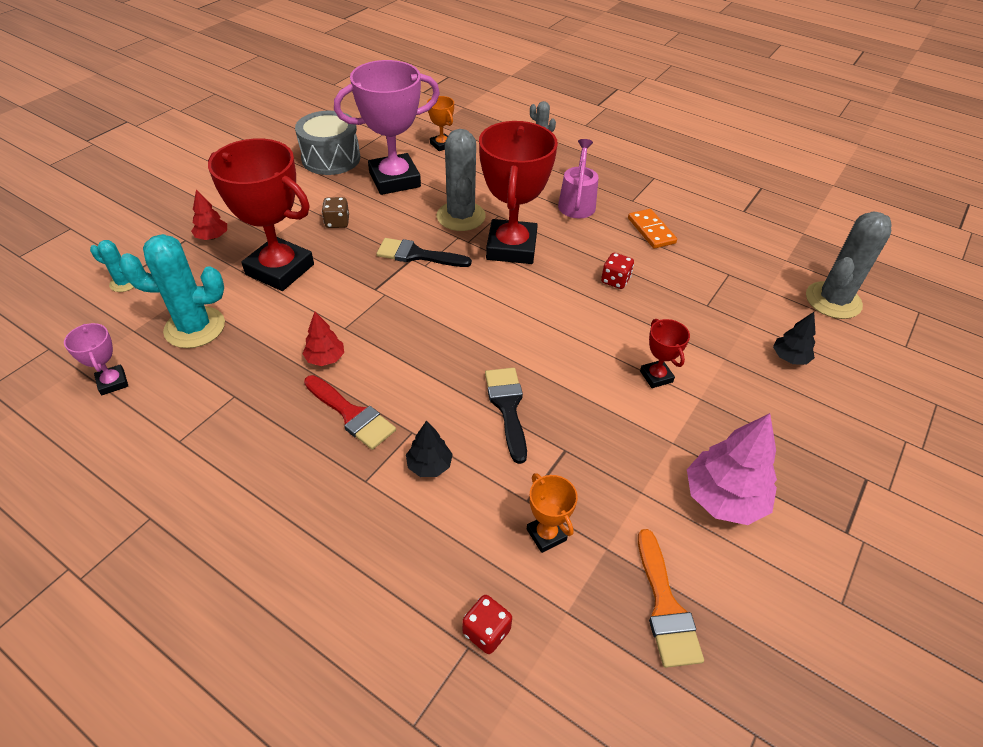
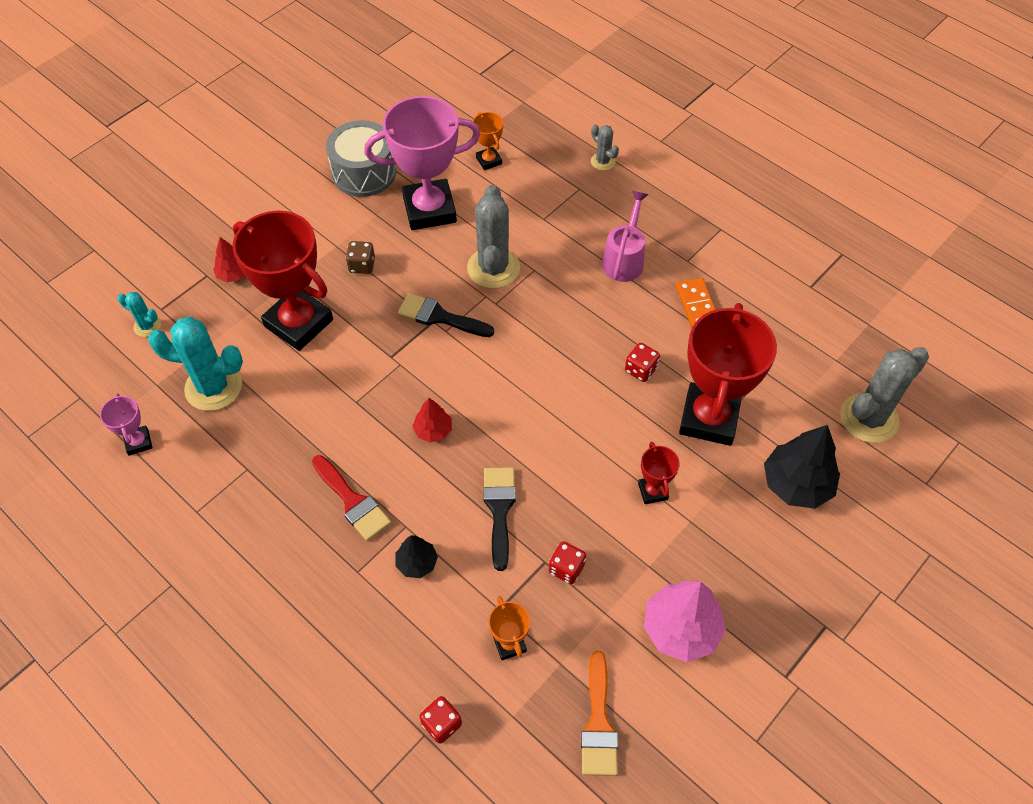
camera: 10 degrees right, 10 degrees up
red tree [302,312,344,366] -> red tree moved to [412,398,452,442]
red trophy [479,121,558,264] -> red trophy moved to [679,303,777,446]
black tree [773,312,816,365] -> black tree [764,425,840,509], size x1.83
none -> red dice [549,541,586,584]

